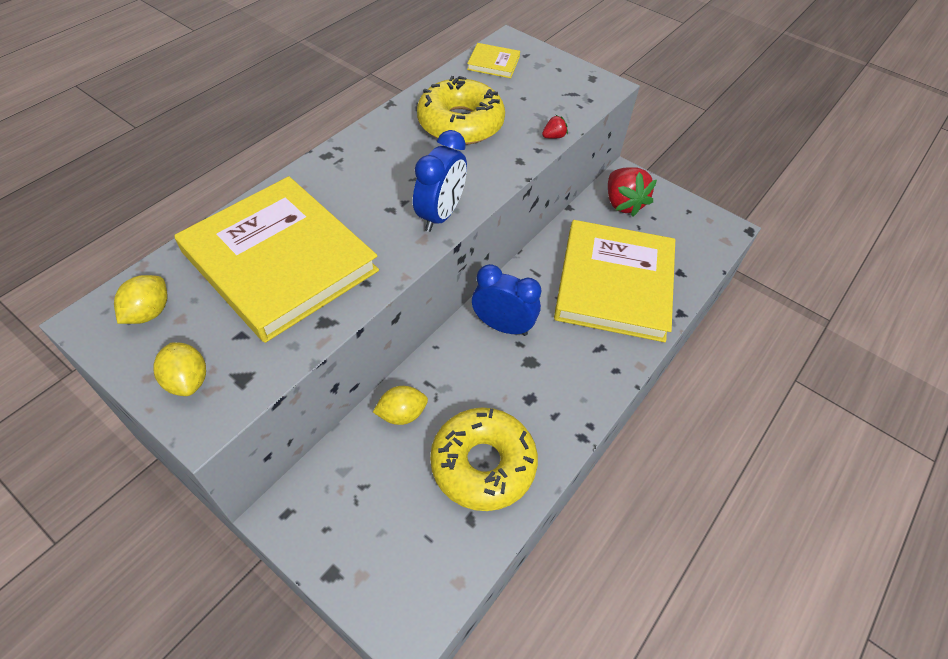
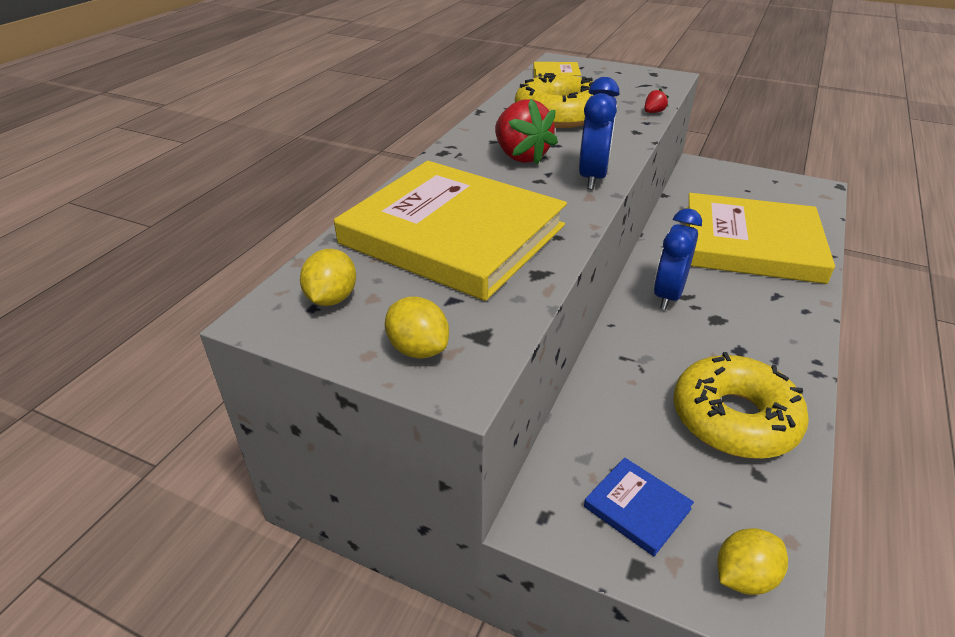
camera: 10 degrees left, 15 degrees down
yellow lemon [373,386,428,425] -> yellow lemon moved to [718,528,788,595]
blue clock [472,264,541,336] -> blue clock turned 75 degrees counterclockwise [654,209,702,310]
yellow book [554,220,675,342] -> yellow book turned 75 degrees counterclockwise [685,193,835,284]
red strawberry [608,167,657,217] -> red strawberry moved to [495,99,558,165]
none -> blue book [584,457,694,556]

